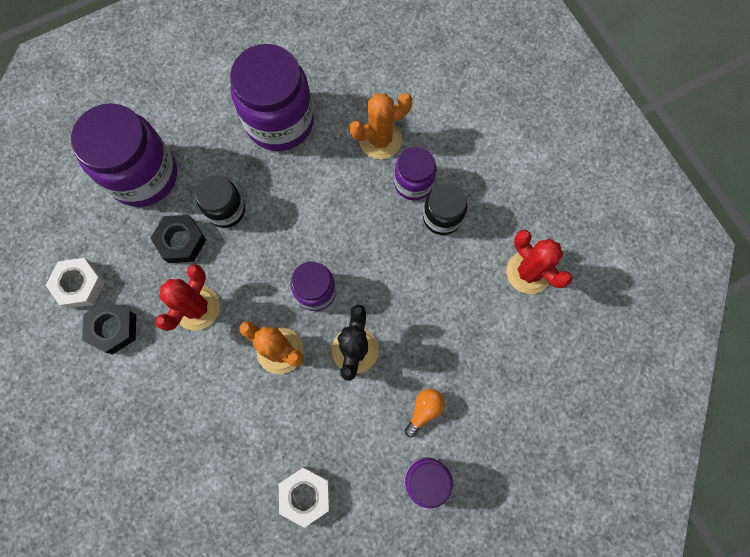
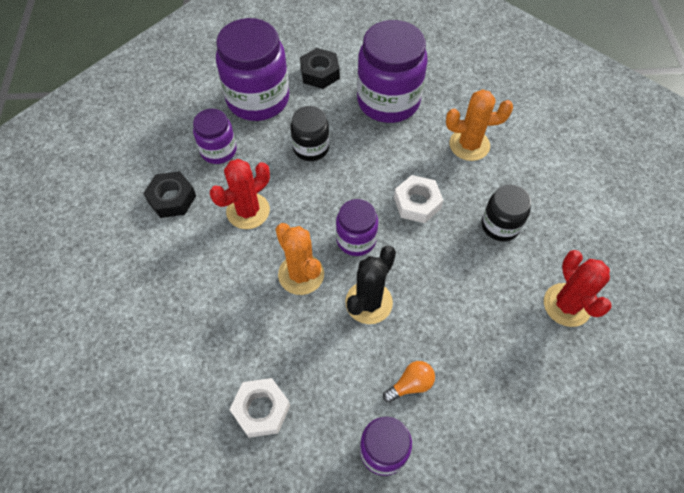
camera: 25 degrees right, 15 degrees down
white nut [46,258,106,308] -> white nut moved to [394,175,443,223]
black nut [150,215,206,263] -> black nut moved to [300,48,340,89]
purple jar [394,147,437,200] -> purple jar moved to [193,109,237,164]

